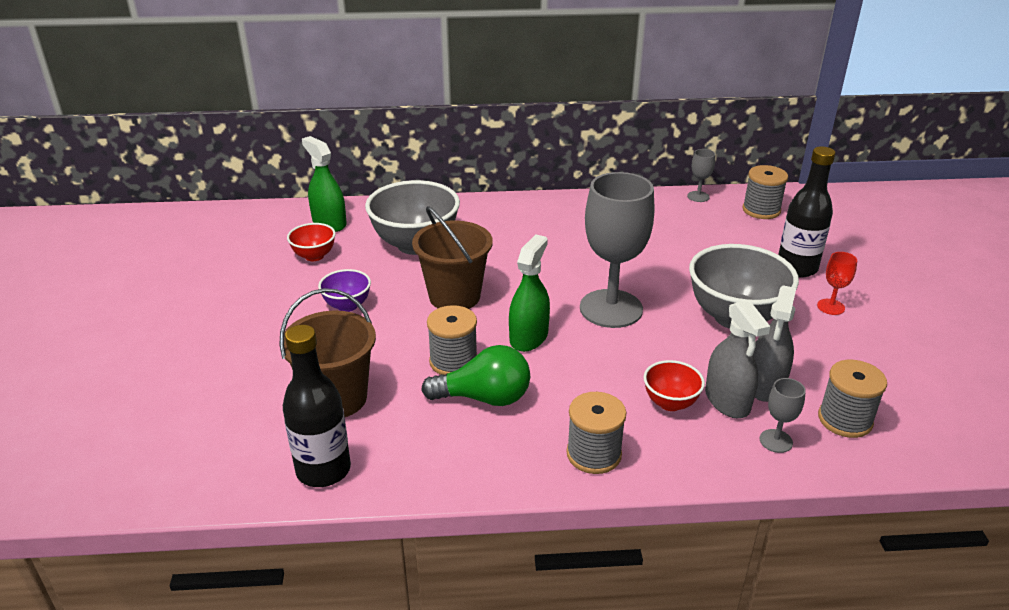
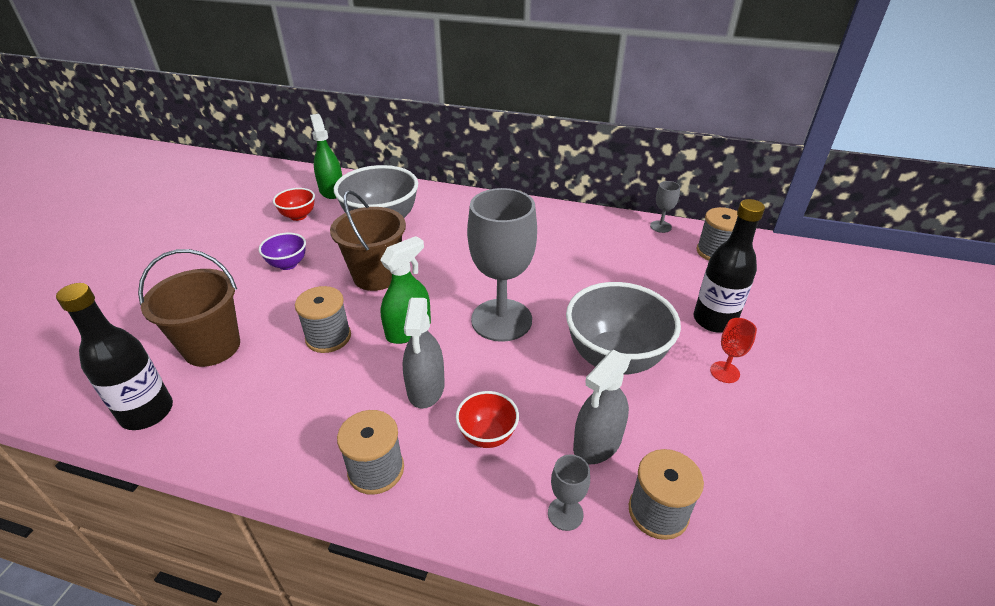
camera: 20 degrees right, 5 degrees up
green light bulb [421,345,530,406] -> none
grey spray bottle [705,300,771,418] -> grey spray bottle moved to [403,298,445,409]

